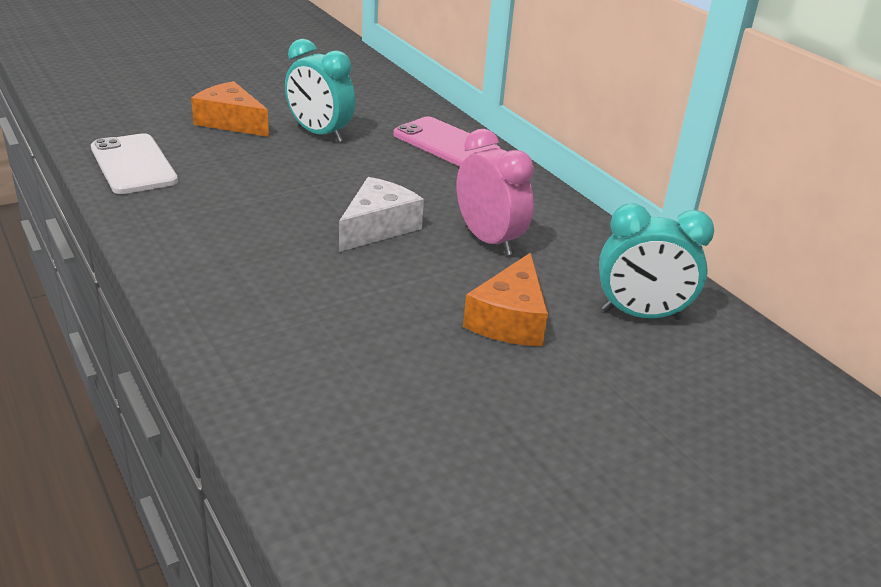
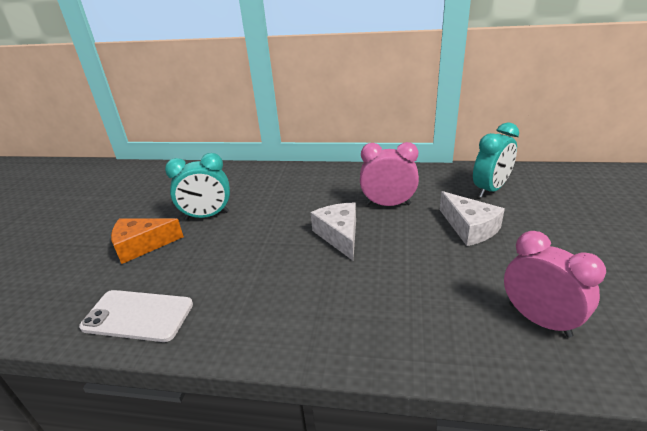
camera: 45 degrees left, 0 degrees up
pink phone [393,117,501,166] -> none
orange cheese [463,253,548,346] -> white cheese [440,191,505,246]
none -> pink clock [504,231,606,338]

